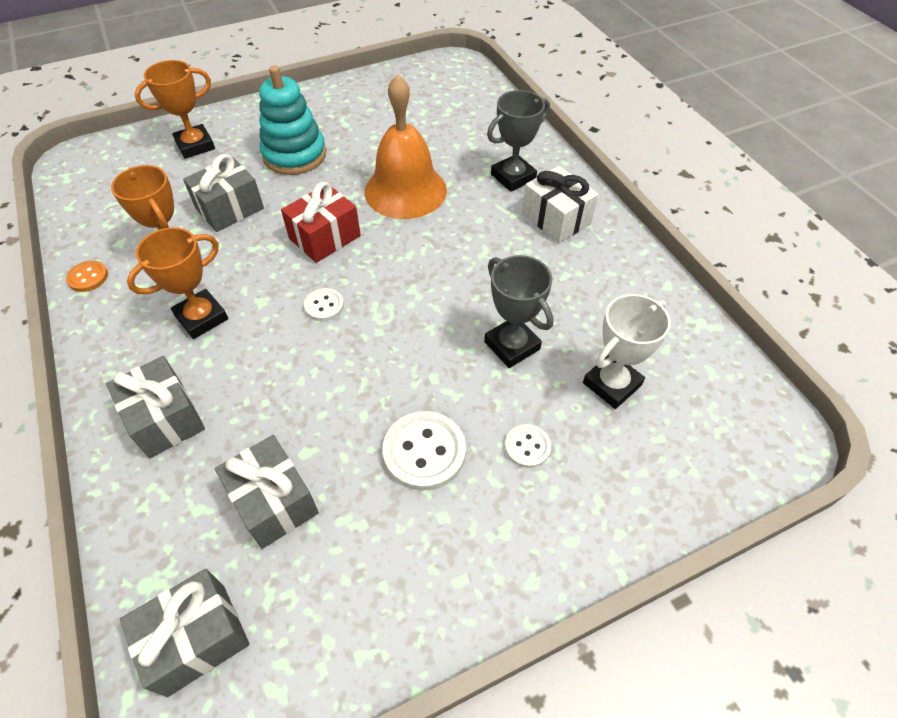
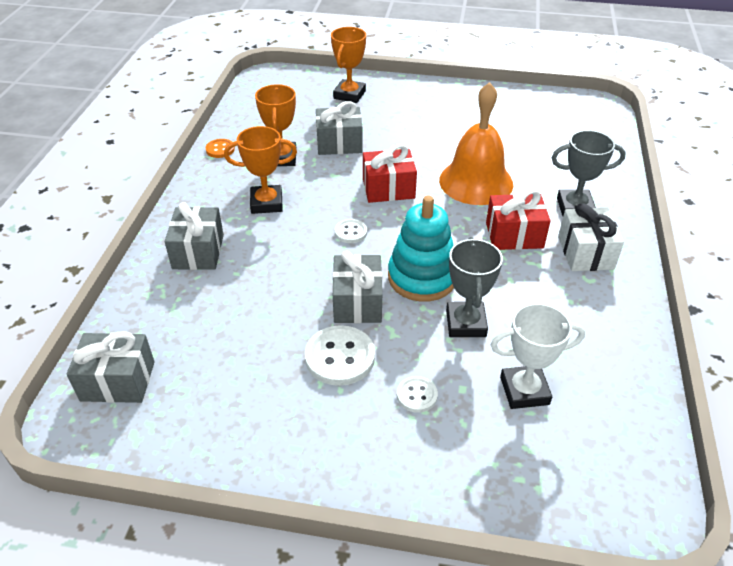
camera: 35 degrees right, 10 degrees down
orange trophy [135,60,215,159] -> orange trophy turned 75 degrees counterclockwise [331,27,366,103]
grey gift [215,435,319,549] -> grey gift moved to [332,250,382,323]
turquoise stacking toy [259,65,326,175] -> turquoise stacking toy moved to [388,196,454,302]
none -> red gift [486,189,551,250]

